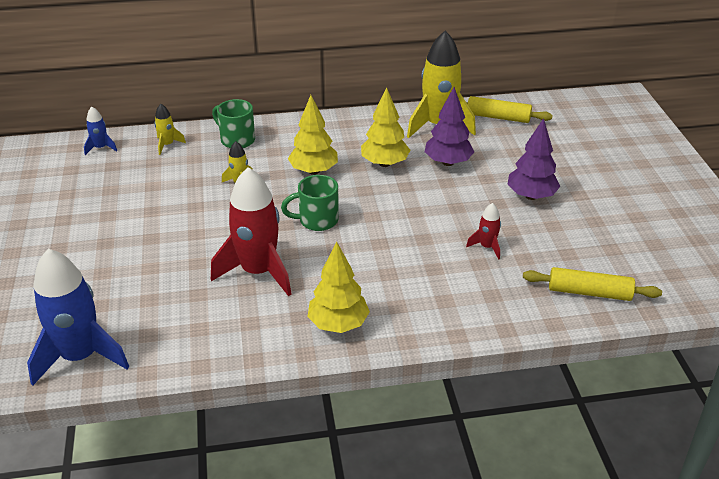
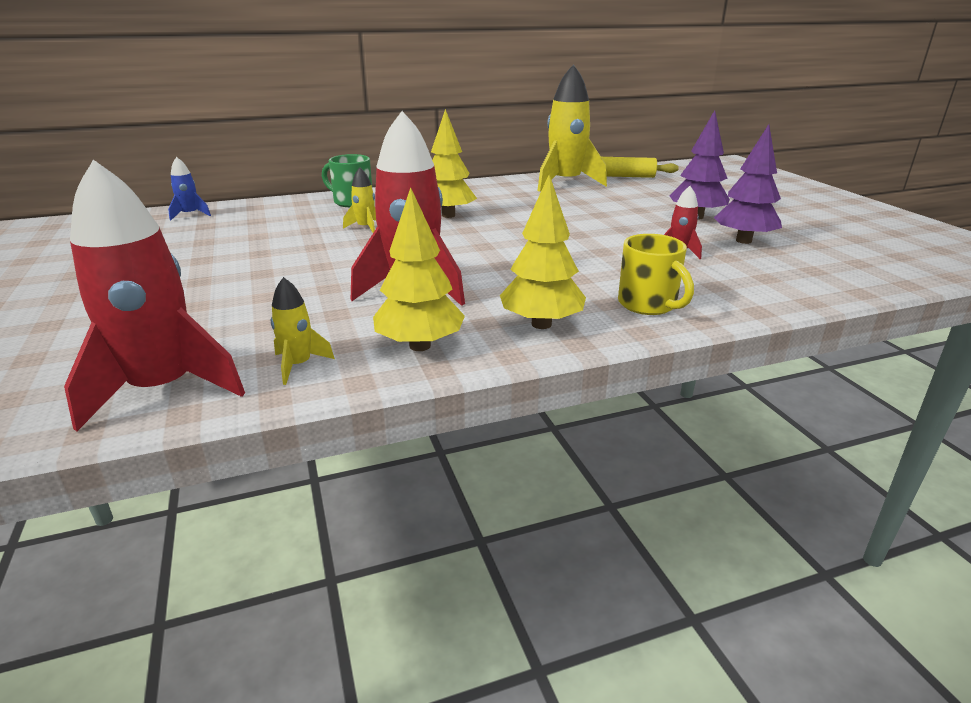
camera: 10 degrees left, 10 degrees down
blue rocket [27,249,130,386] -> red rocket [64,160,245,432]
yellow rocket [154,104,186,155] -> yellow rocket moved to [271,277,335,385]
green mug [281,175,339,231] -> none
yellow tree [361,87,410,167] -> yellow tree moved to [373,187,465,351]
purple tree [425,87,474,166] -> purple tree moved to [714,124,782,244]
yellow rolling pin [523,267,662,301] -> none
none -> yellow mug [618,234,694,315]

